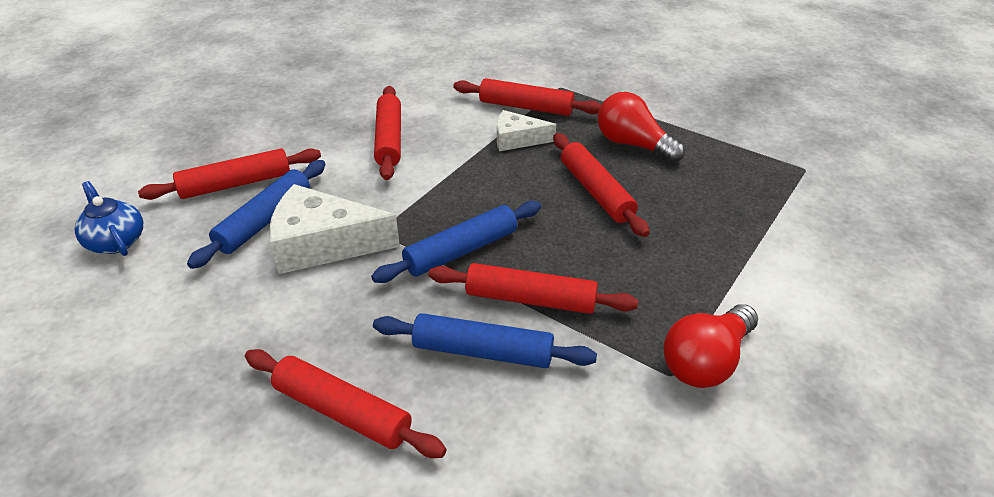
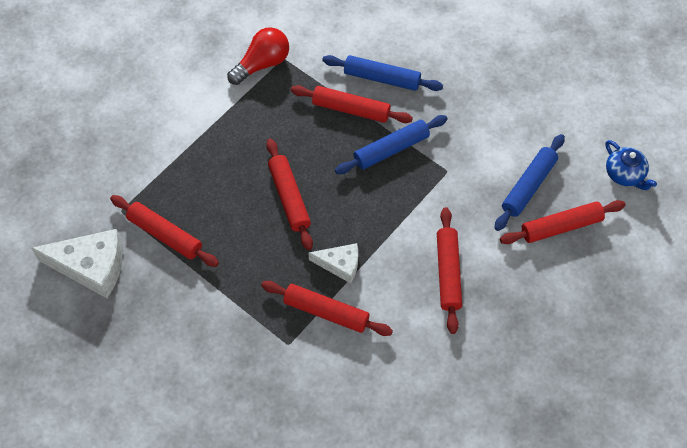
camera: 175 degrees left, 20 degrees up
red rolling pin [245,349,447,458] -> red rolling pin moved to [110,195,219,267]
white cheese [269,184,400,274] -> white cheese moved to [31,229,123,298]
red light bulb [598,92,685,163] -> none

